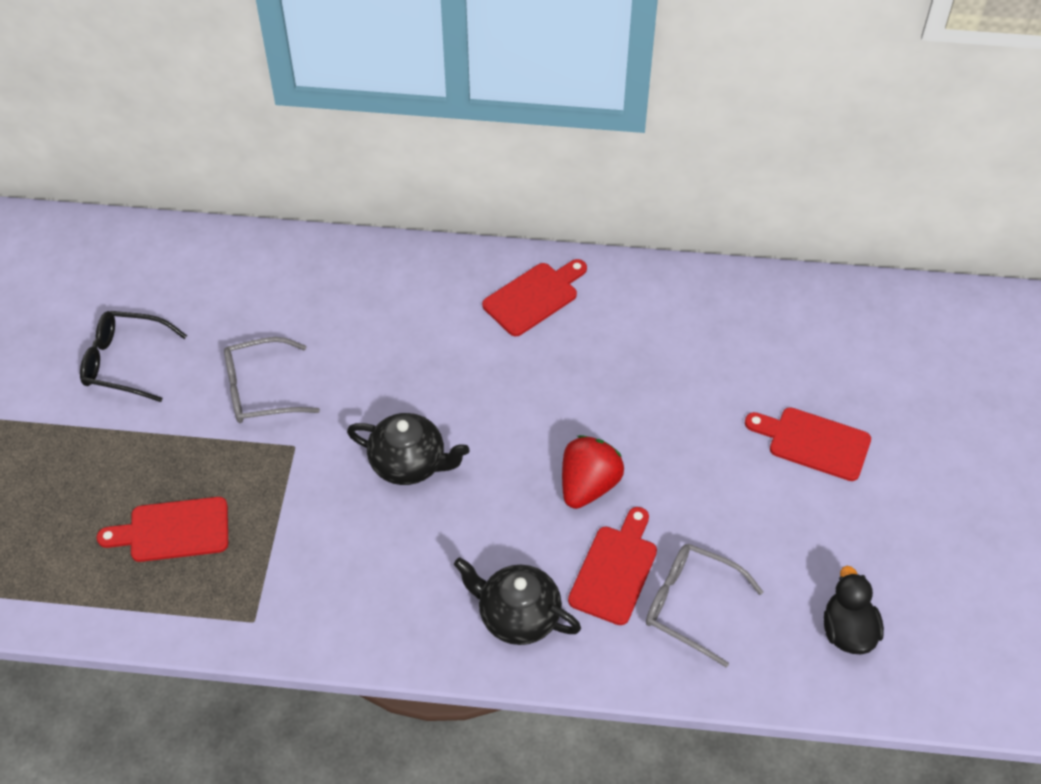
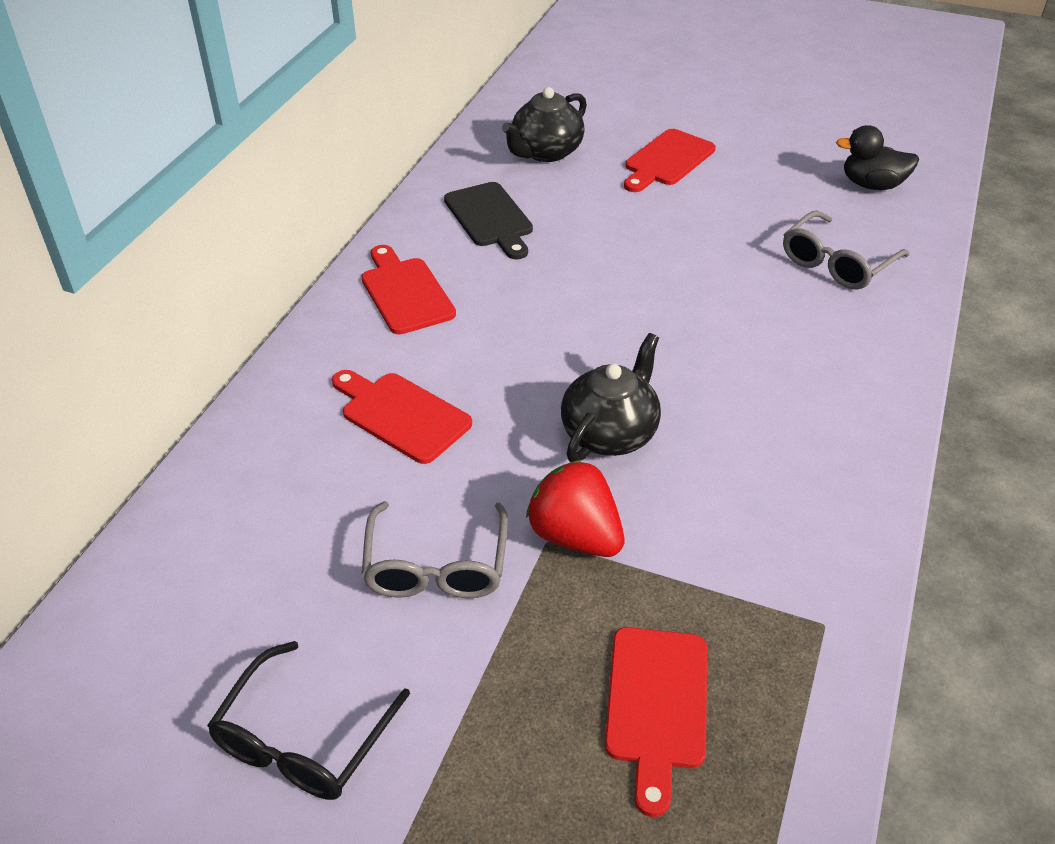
camera: 75 degrees left, 10 degrees down
black teapot [454,557,581,645] -> black teapot moved to [502,87,587,162]
red strawberry [562,435,624,509] -> red strawberry moved to [526,459,624,557]
red cutting board [568,507,657,625] -> red cutting board moved to [332,370,472,464]
none -> black cutting board [444,182,533,260]

